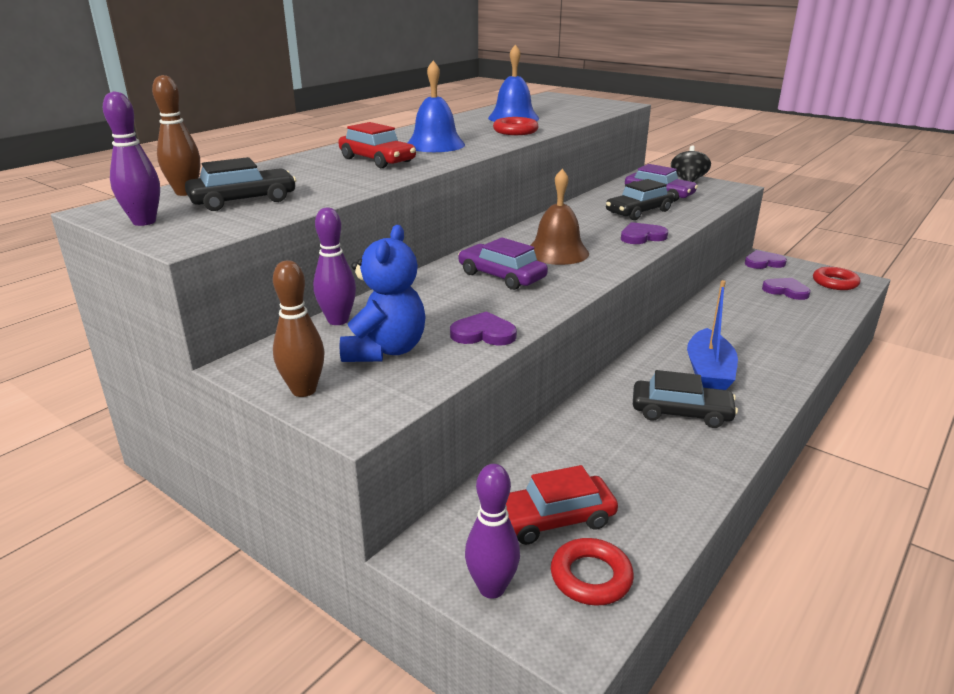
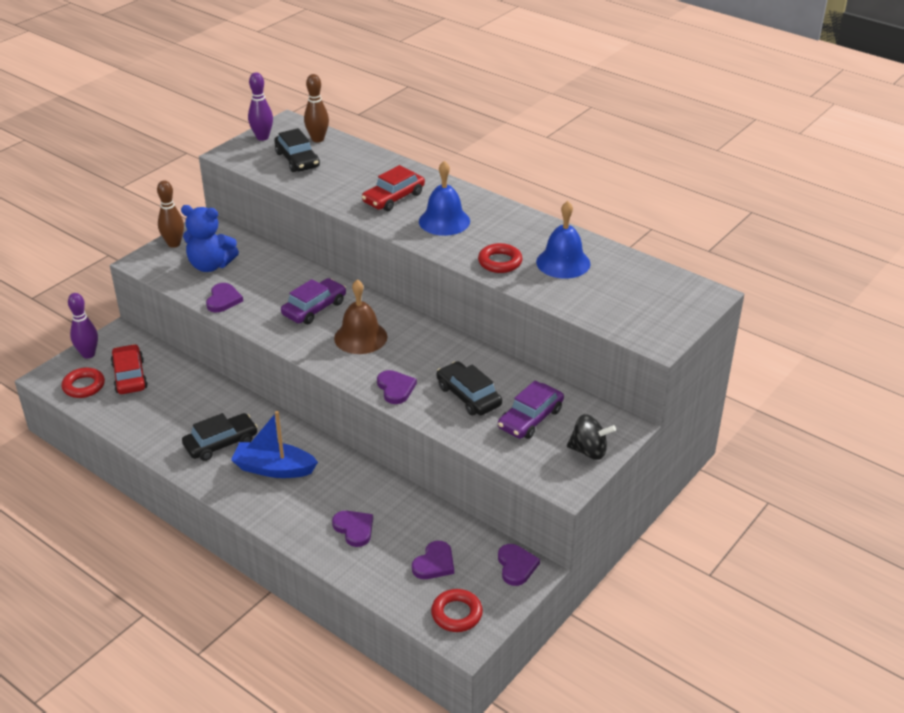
camera: 90 degrees right, 10 degrees up
purple bowling pin [313,207,356,325] -> none
black car [633,370,738,428] -> black car turned 135 degrees counterclockwise [182,413,258,461]
none -> purple heart [332,511,373,547]

